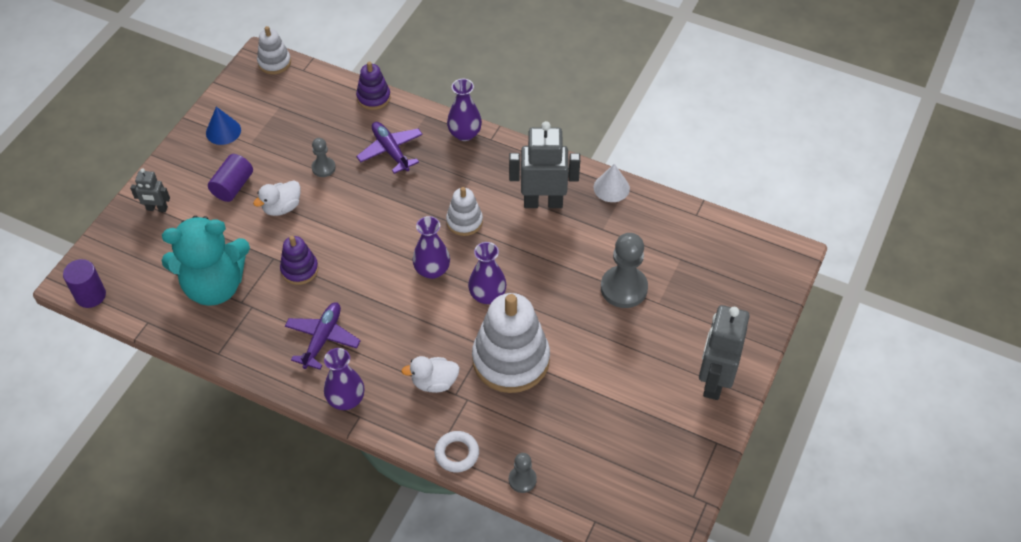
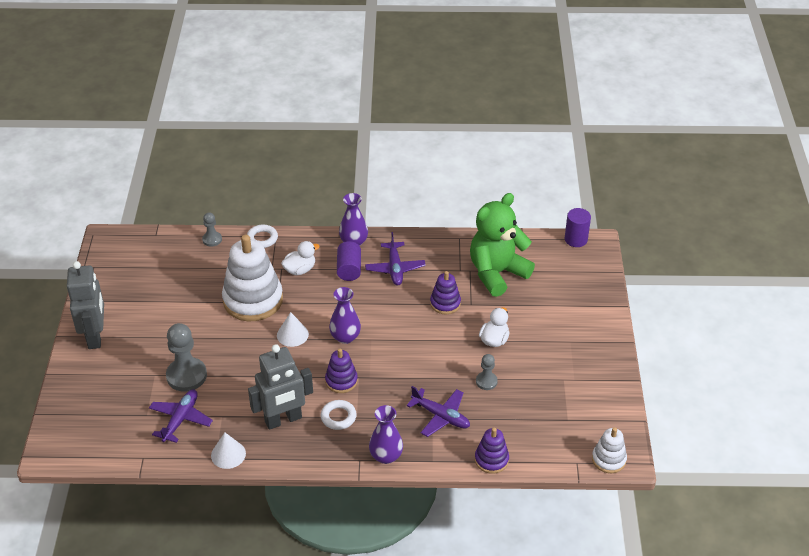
camera: 155 degrees right, 10 degrees down
grey robot [130,168,170,212] -> none
turquoise teddy bear [161,216,250,306] -> green teddy bear [470,193,535,297]
blue cone [206,107,241,145] -> none
purple cylinder [208,154,253,202] -> purple cylinder moved to [337,241,361,281]
white stacking toy [446,187,483,236] -> purple stacking toy [325,348,358,393]
purple vase [468,242,507,304] -> white cone [277,312,309,347]
none -> purple plane [149,389,213,443]
none -> white ring [321,400,357,430]

